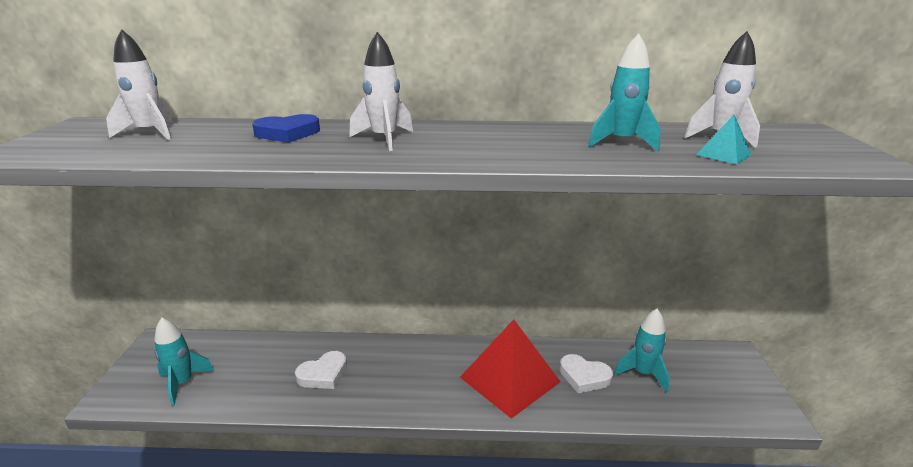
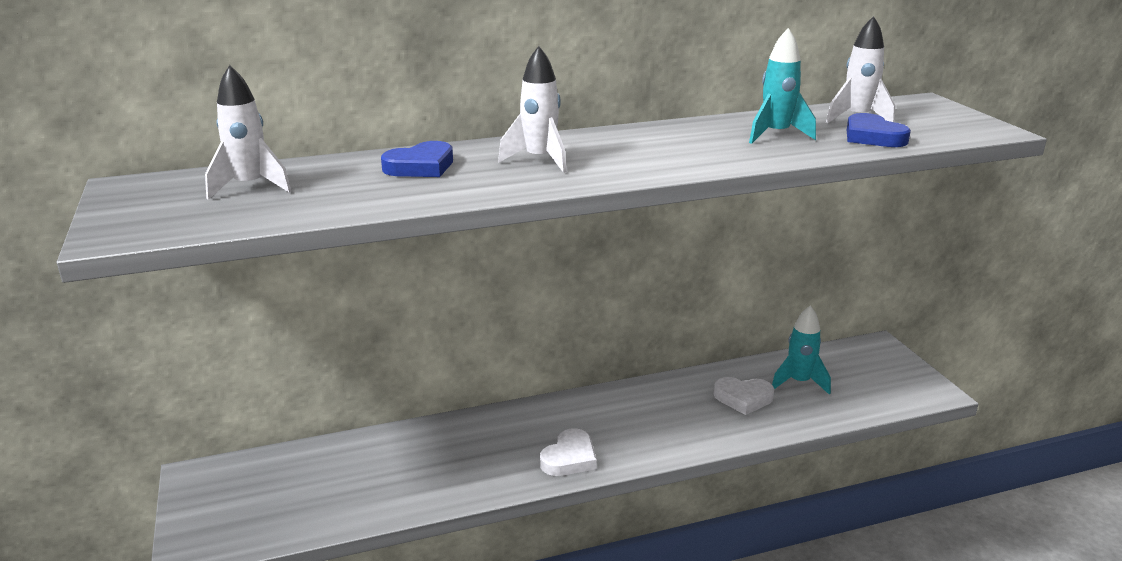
camera: 20 degrees left, 0 degrees up
turquoise rocket [154,317,214,406] -> none
white heart [295,351,347,389] -> white heart moved to [540,428,597,476]
red pyramid [460,319,560,419] -> none
turquoise pyramid [696,115,752,164] -> blue heart [847,113,911,147]

